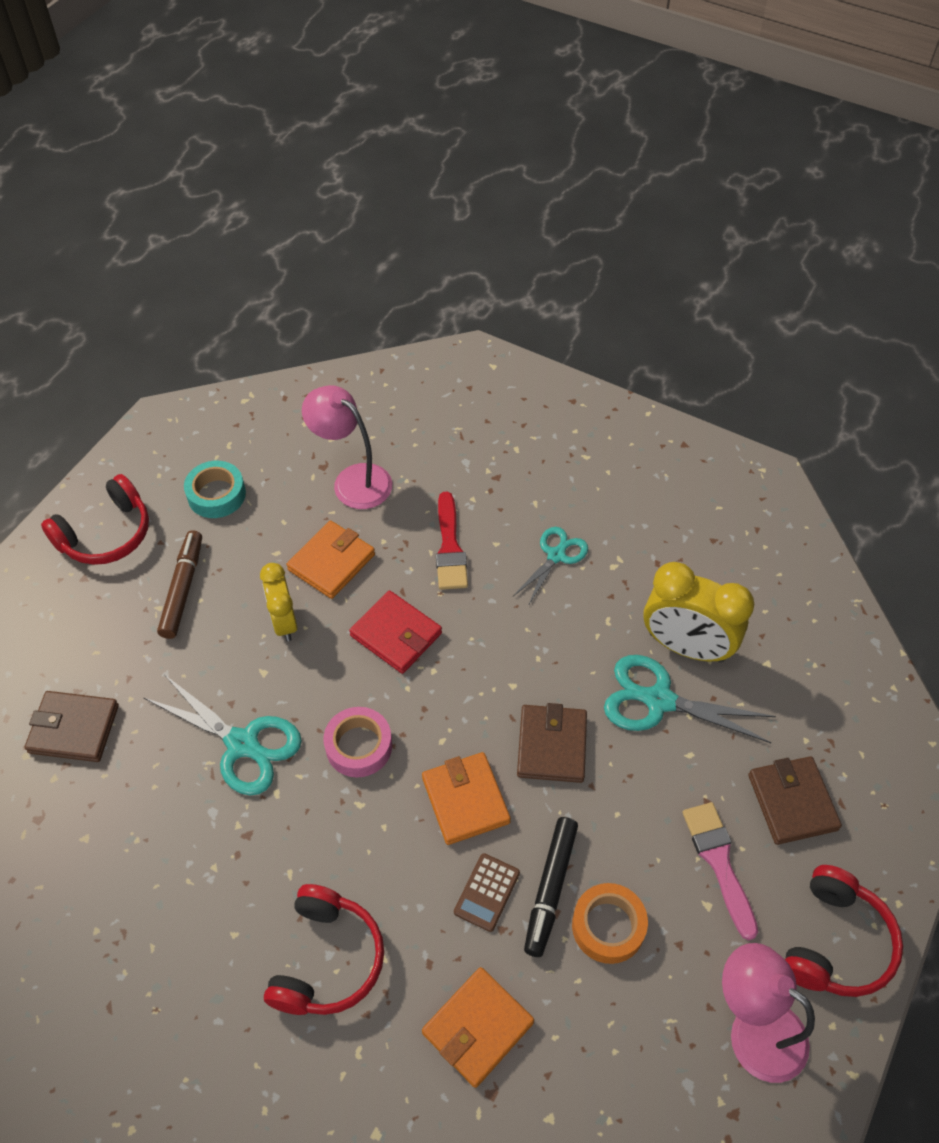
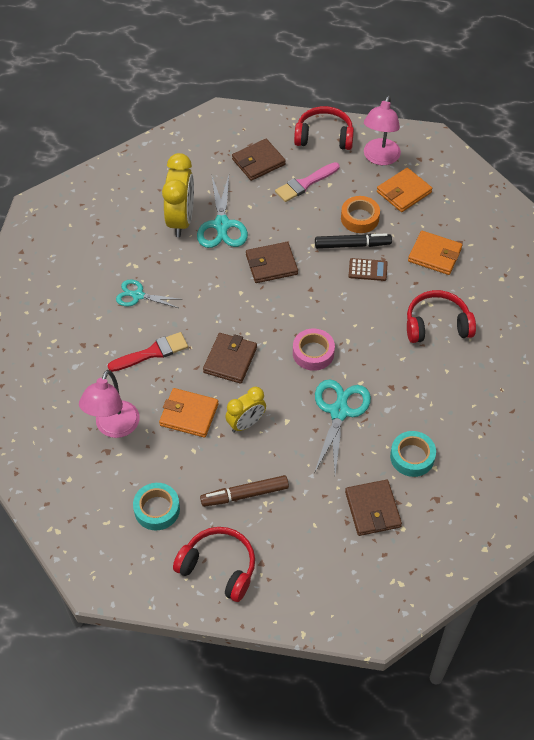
camera: 110 degrees left, 0 degrees up
red wallet [349,591,442,674] -> brown wallet [203,333,257,384]
orange wallet [422,752,511,845] -> orange wallet moved to [377,168,432,212]
none -> turquoise tape [390,431,436,477]

